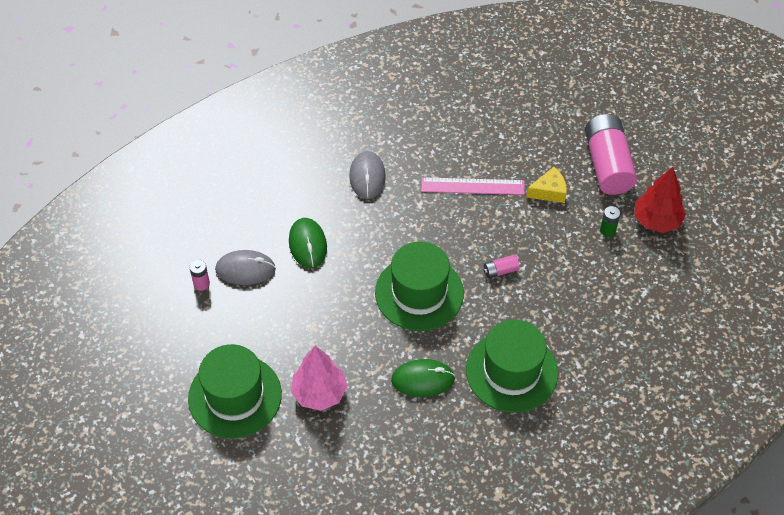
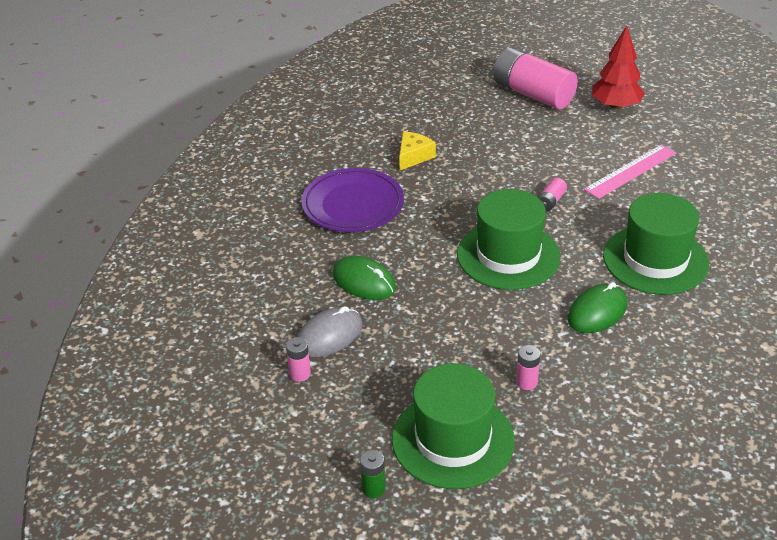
camera: 40 degrees left, 15 degrees down
pink tree [291,346,347,411] -> pink battery [516,345,541,390]
grey mouse [349,151,386,199] -> purple plate [302,168,404,232]
pink ruler [421,177,525,195] -> pink ruler moved to [584,144,676,199]
yellow cheese [526,167,567,203] -> yellow cheese moved to [399,131,436,170]
green battery [600,206,621,237] -> green battery moved to [360,450,386,498]

